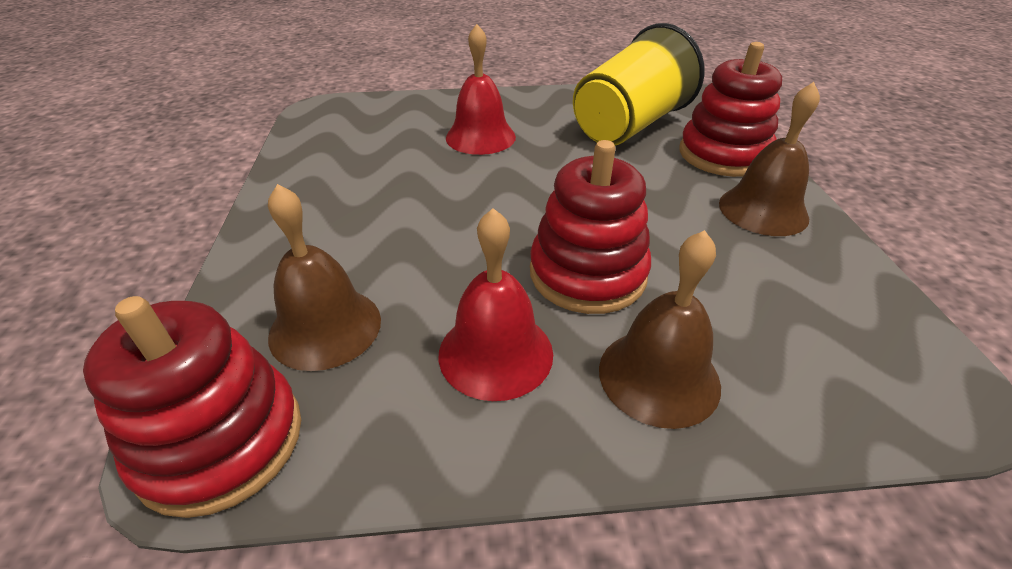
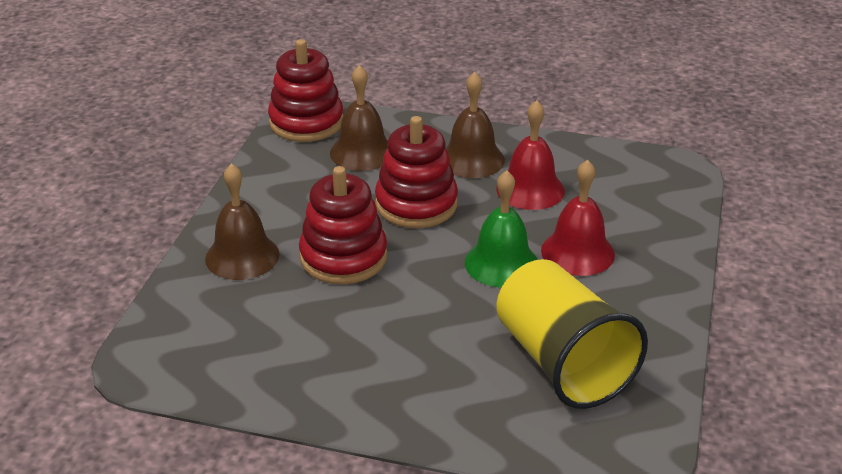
camera: 110 degrees right, 5 degrees down
red bell [439,208,553,401] -> red bell moved to [496,100,565,210]
red stacking toy [680,42,782,177] -> red stacking toy moved to [375,116,458,228]
brown bell [719,82,820,236] -> brown bell moved to [445,72,505,178]
none -> green bell [465,170,538,287]

